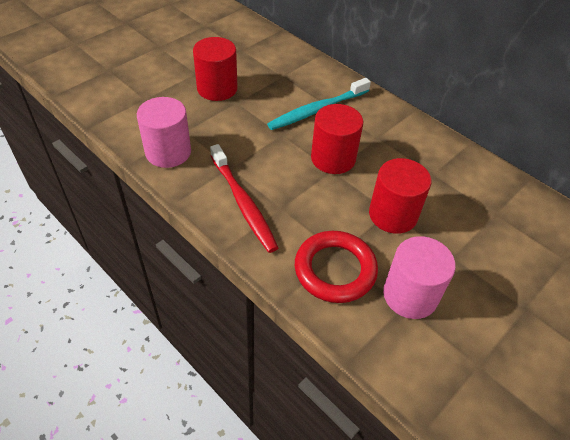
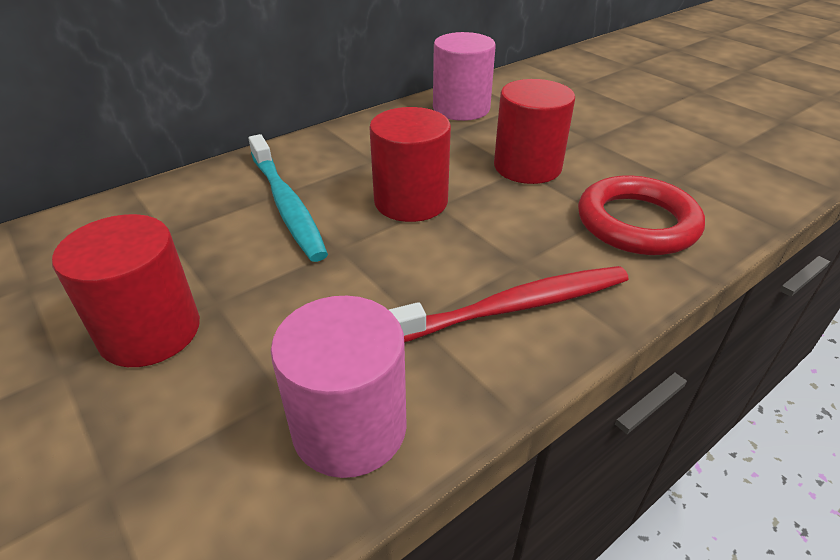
camera: 80 degrees left, 10 degrees down
pink cylinder [383,236,456,319] -> pink cylinder moved to [433,32,496,121]

